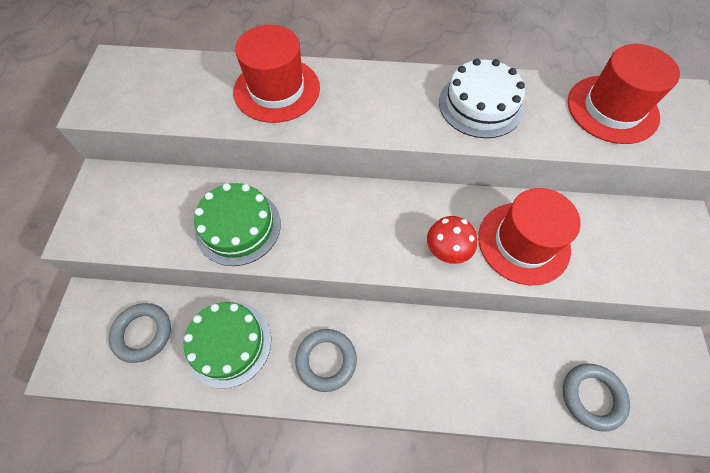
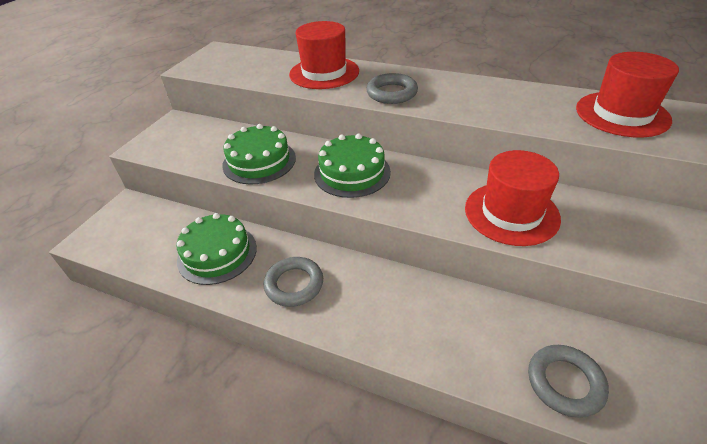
camera: 20 degrees right, 20 degrees down
grey ring [109,303,171,363] -> grey ring moved to [366,73,418,104]
red mushroom [427,216,478,264] -> none
white cake [439,58,525,138] -> none
none -> green cake [314,134,391,198]

